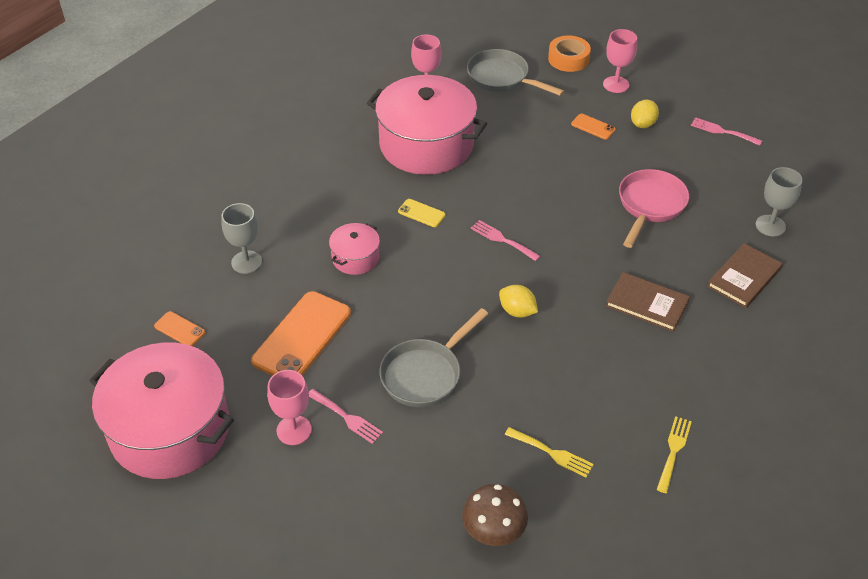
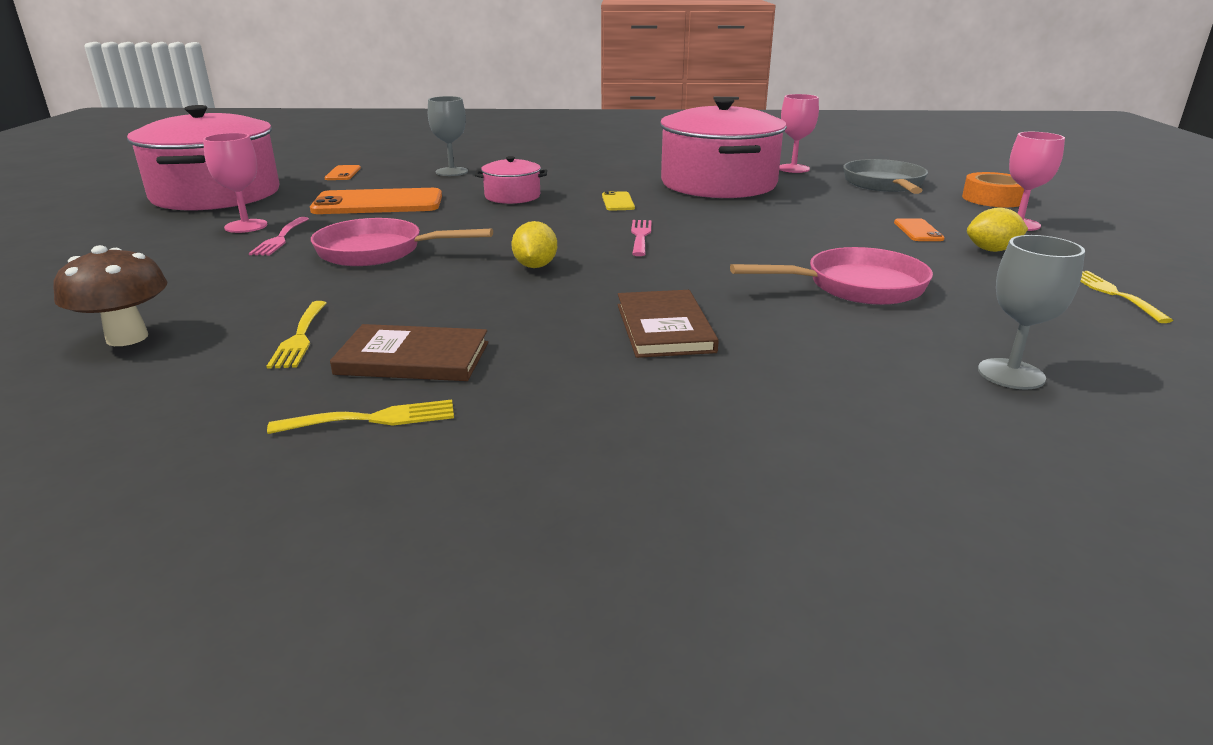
camera: 55 degrees right, 20 degrees down
grey pan [379,308,488,407] -> pink pan [311,218,493,266]
pink fork [691,117,762,146] -> yellow fork [1080,271,1173,323]
brown book [707,243,783,308] -> brown book moved to [330,324,488,381]

